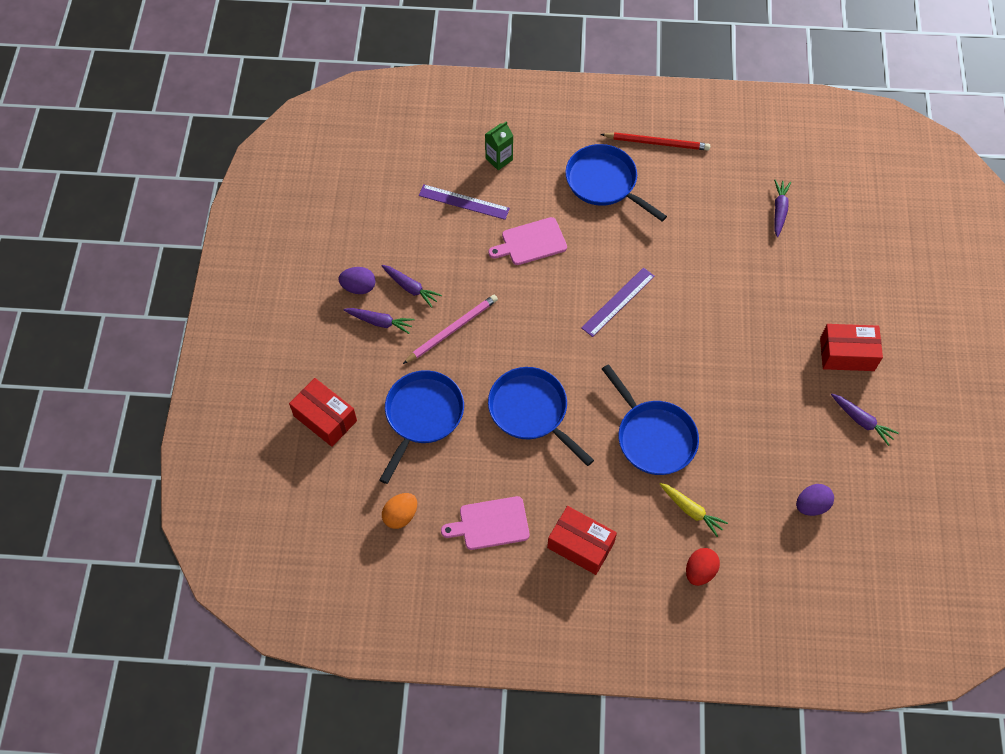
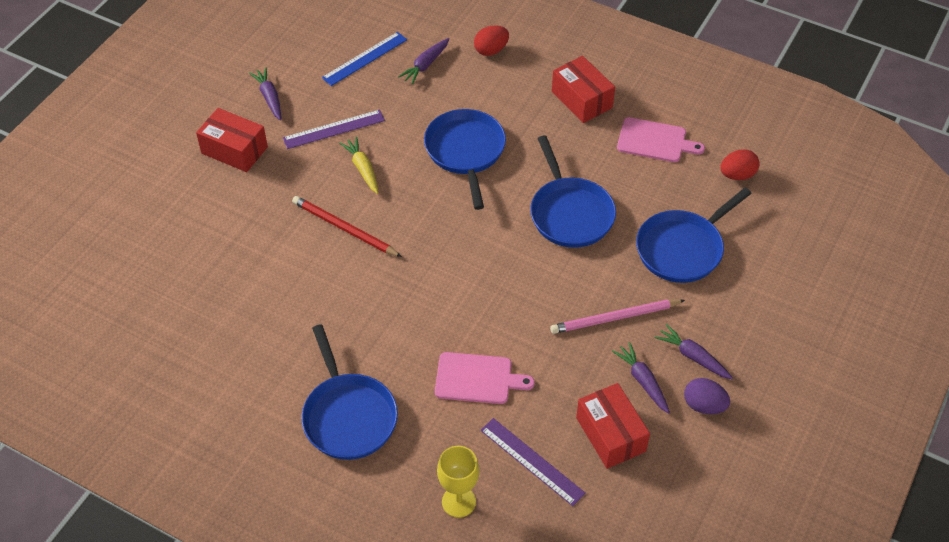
camera: 155 degrees left, 10 degrees down
red box [289,378,357,447] -> red box moved to [576,383,650,469]
orange egg [382,493,417,529] -> red egg [721,149,760,180]
green carton [485,121,513,170] -> yellow goblet [437,446,479,518]
purple ruler [581,267,655,337] -> purple ruler moved to [283,110,385,149]
red pencil [600,132,710,151] -> red pencil moved to [292,196,402,257]
yellow carrot [660,483,728,537] -> yellow carrot moved to [339,137,378,194]
purple carrot [774,180,791,237] -> purple carrot moved to [398,38,449,85]
purple egg [796,484,834,516] -> blue ruler [322,32,407,86]

